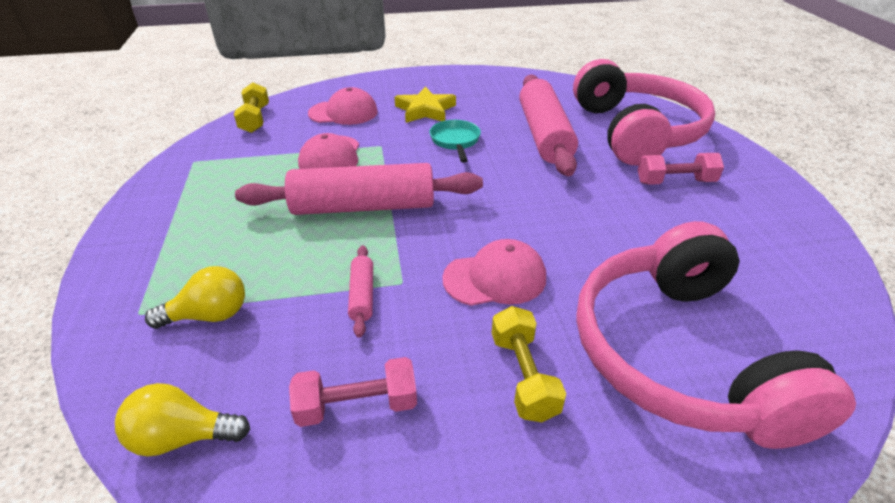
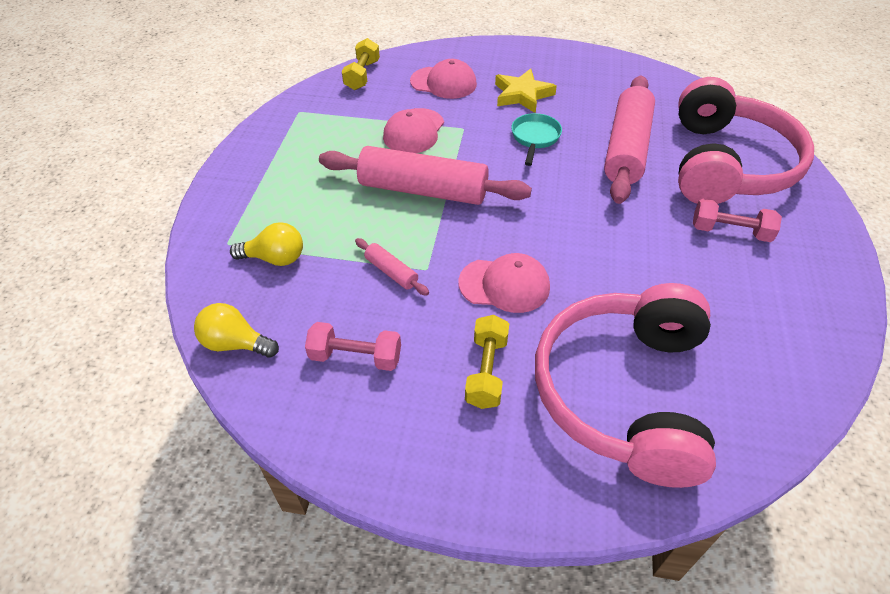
camera: 20 degrees right, 10 degrees up
pink rolling pin [348,245,373,338] -> pink rolling pin turned 60 degrees counterclockwise [355,238,429,296]

